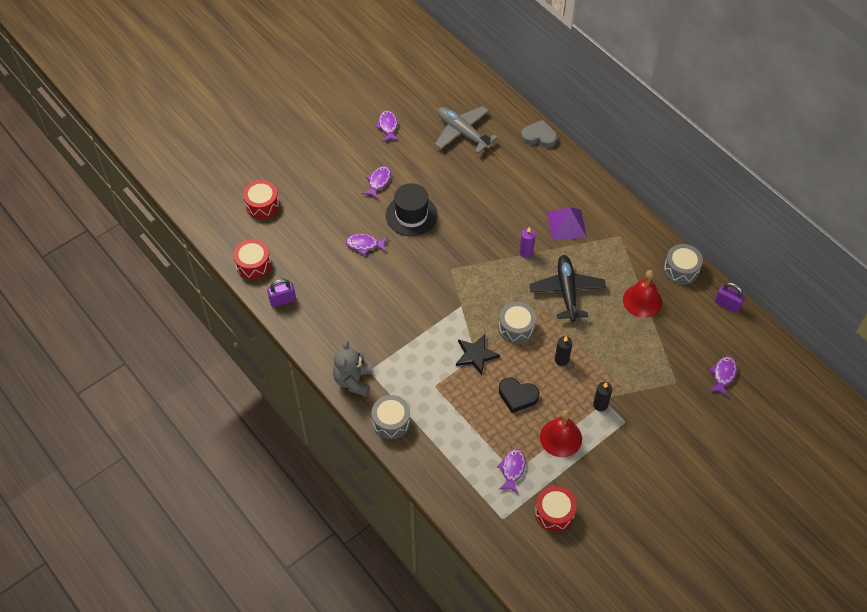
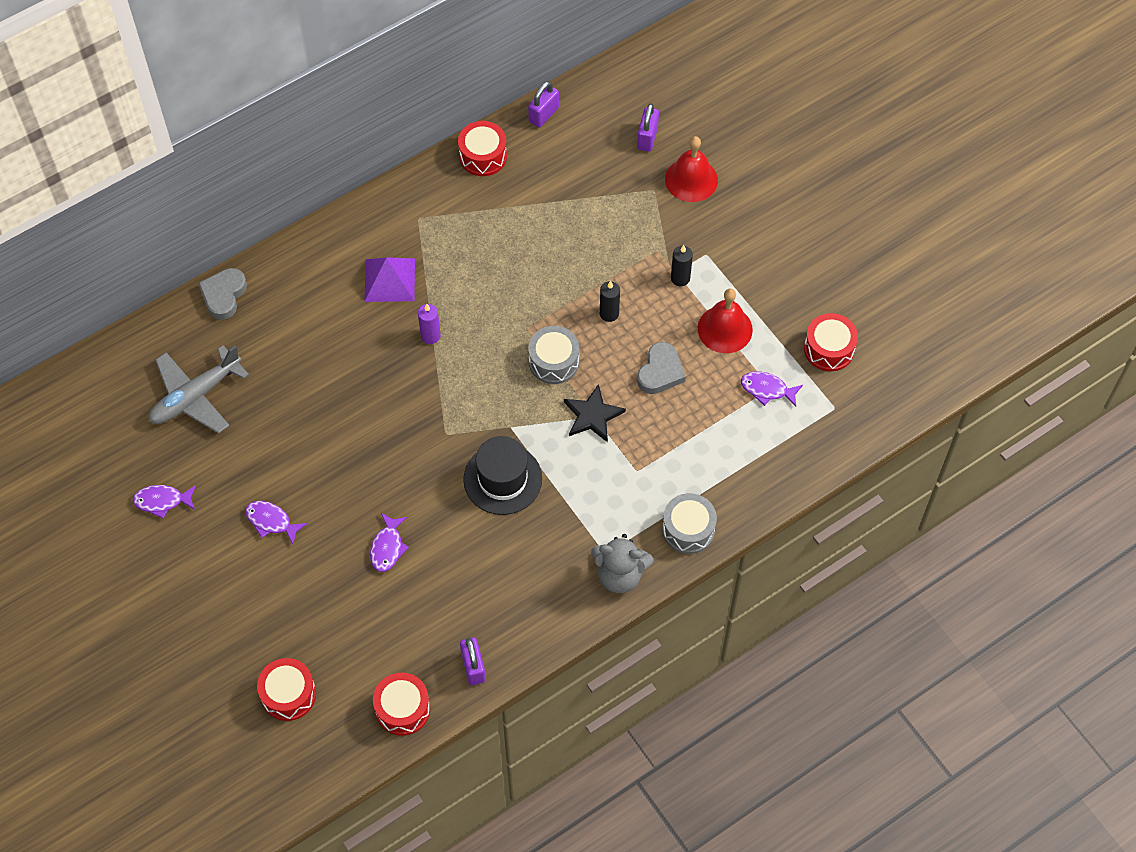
camera: 85 degrees left, 5 degrees up
black hat [386,183,438,236] -> black hat moved to [463,436,542,515]
black heart [499,377,540,413] -> grey heart [637,342,686,394]
black plane [529,255,606,322] -> none
red bell [623,270,662,318] -> red bell moved to [665,136,718,202]
grey drum [664,244,703,285] -> red drum [458,121,507,176]
purple fish [709,356,737,397] -> purple padlock [637,103,659,152]

